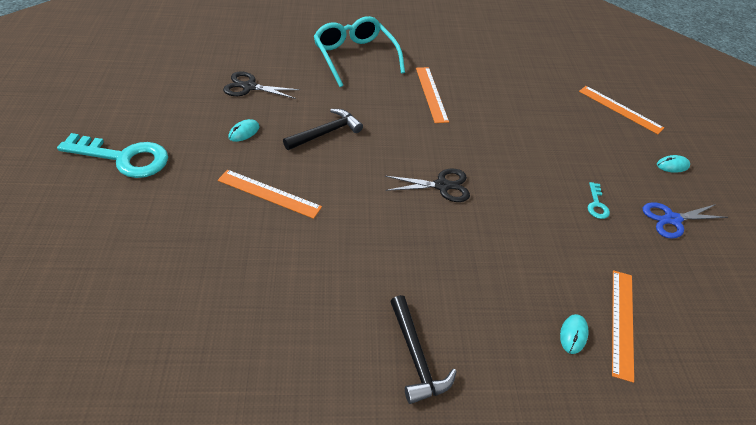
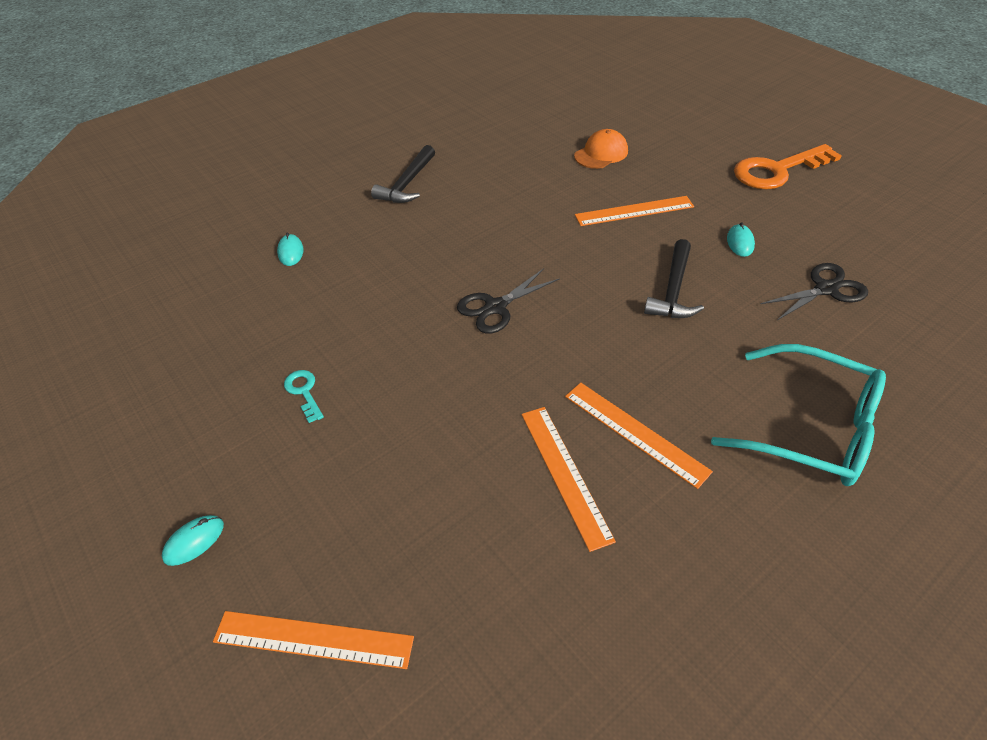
camera: 150 degrees right, 0 degrees up
turquoise key [57,133,168,178] -> orange key [734,144,842,189]
black hammer [390,295,457,404] -> black hammer turned 105 degrees counterclockwise [371,145,435,203]
orange ruler [612,270,634,383] -> orange ruler moved to [522,407,616,552]
blue scissors [643,202,728,239] -> none
none -> orange cap [574,129,628,169]

